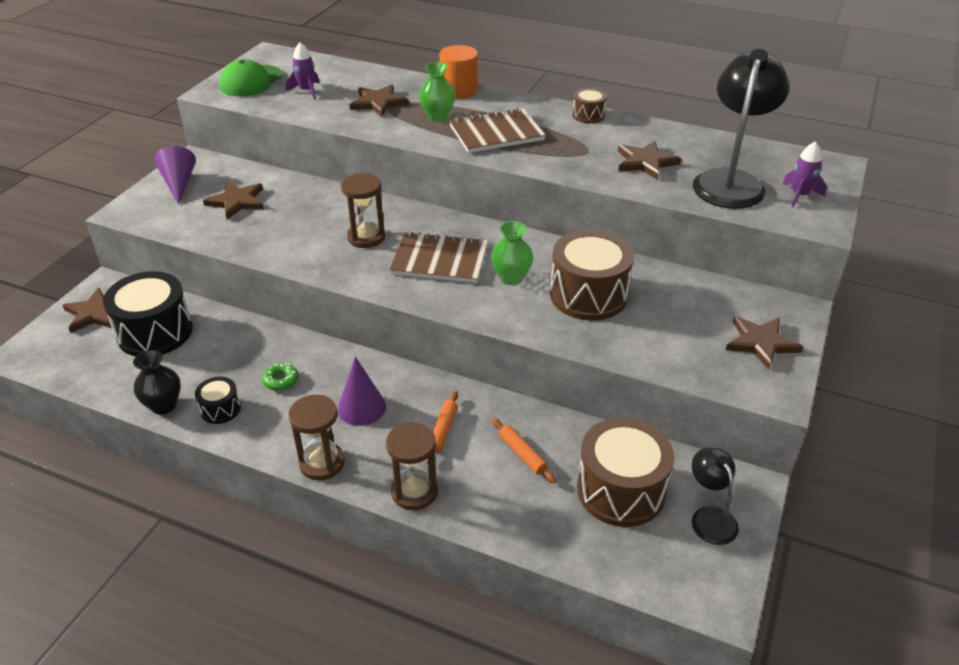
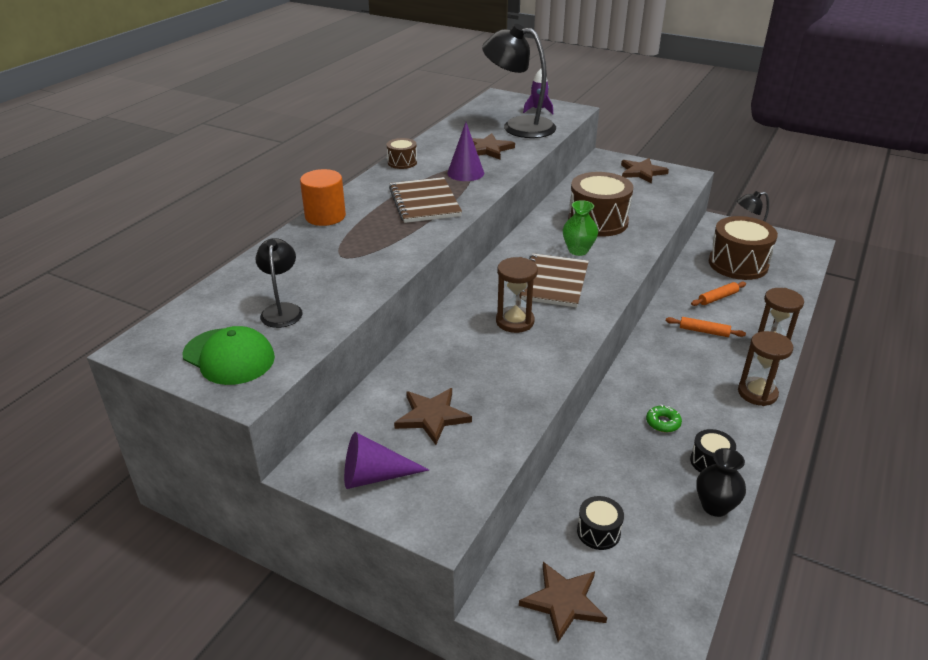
camera: 85 degrees left, 5 degrees down
black drum [103,271,193,356] -> black drum [577,496,624,550], size x0.49
purple rocket [286,43,319,99] -> black lamp [256,238,303,328]
purple cone [338,357,386,426] -> purple cone moved to [447,122,484,181]
brown star [350,84,409,117] -> none
green vase [419,62,456,122] -> none

